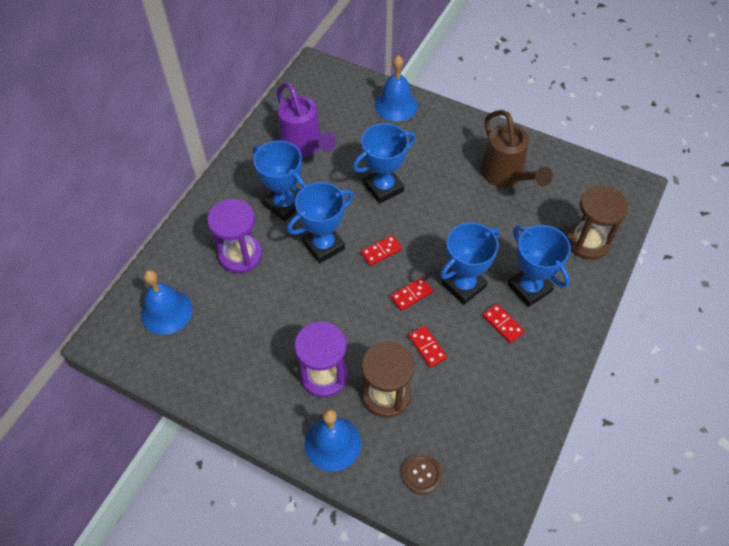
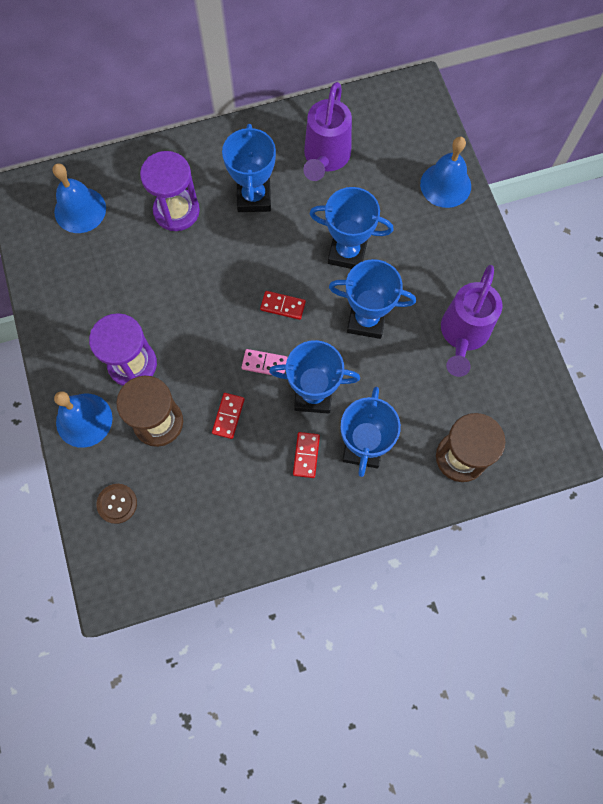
camera: 45 degrees right, 15 degrees up
blue trophy [287,182,354,264] -> blue trophy moved to [329,259,416,339]
red domino [390,277,433,311] -> pink domino [242,349,288,375]
brown watering can [481,110,553,187] -> purple watering can [441,265,503,377]

